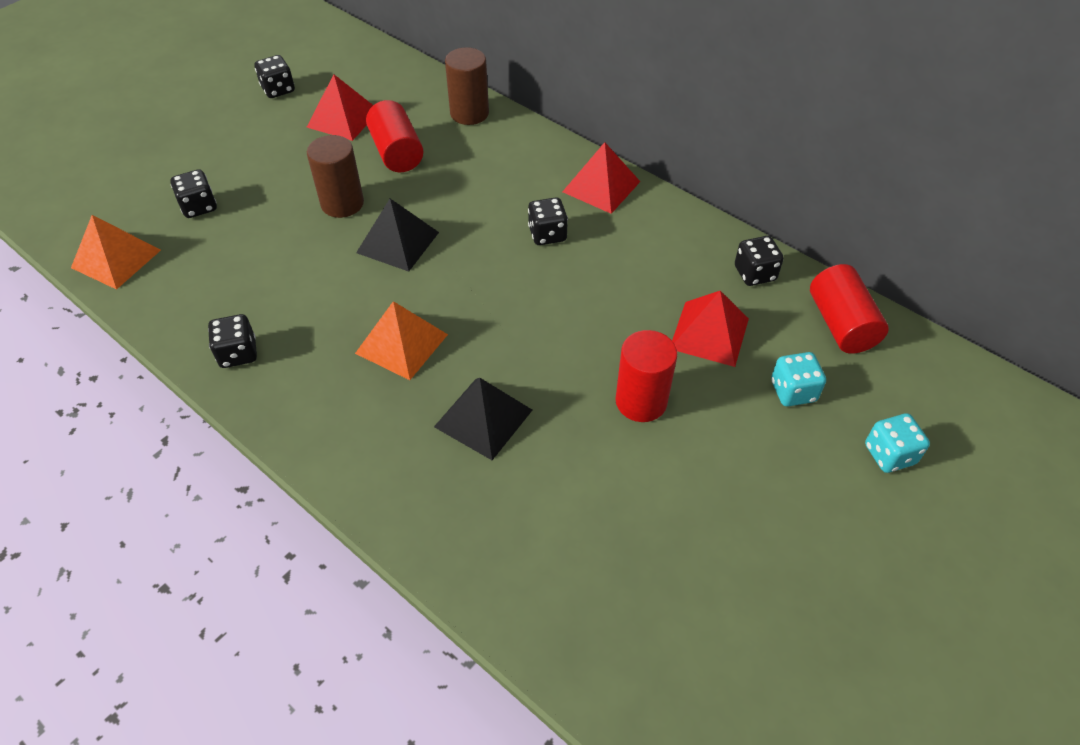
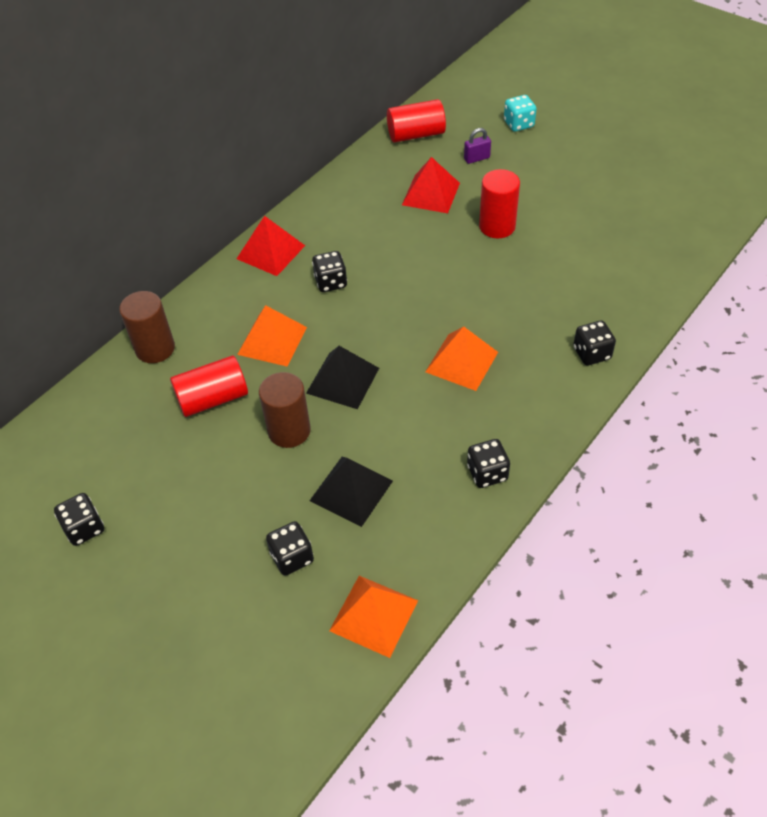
camera: 90 degrees left, 0 degrees up
red pyramid [307,74,373,141] -> none
black pyramid [434,378,532,460] -> black pyramid moved to [309,457,393,527]
black dice [735,236,784,286] -> black dice moved to [573,320,616,366]
turquoise dice [771,352,826,406] -> purple padlock [464,128,491,164]
none -> orange pyramid [237,305,307,367]

